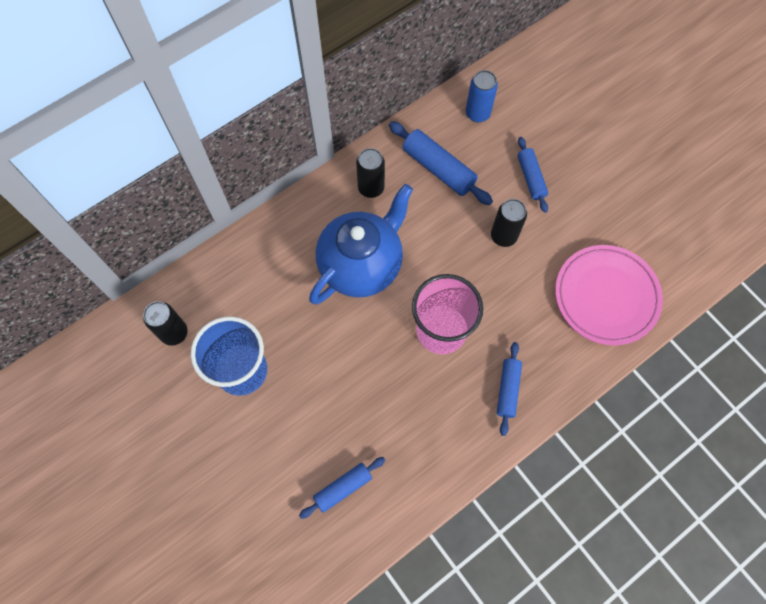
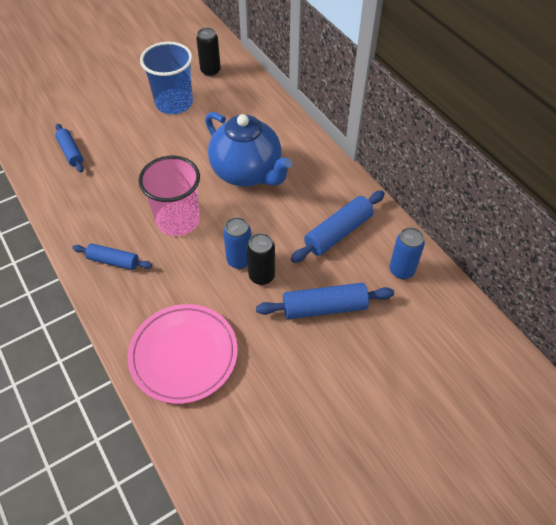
camera: 95 degrees right, 15 degrees down
black can [356,148,385,198] -> none
blue rolling pin [518,137,548,213] -> blue rolling pin [256,283,394,319], size x1.55
none -> blue can [223,217,251,269]

